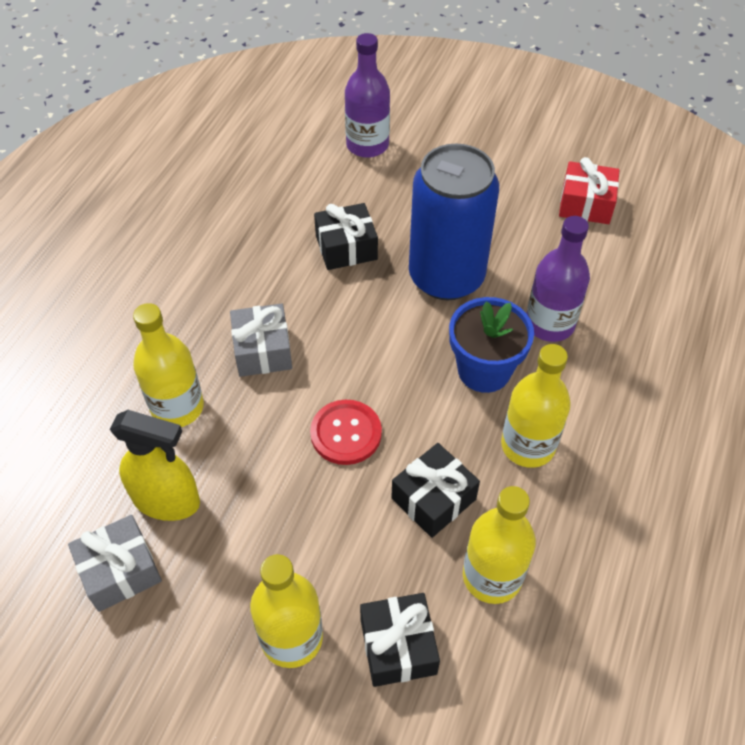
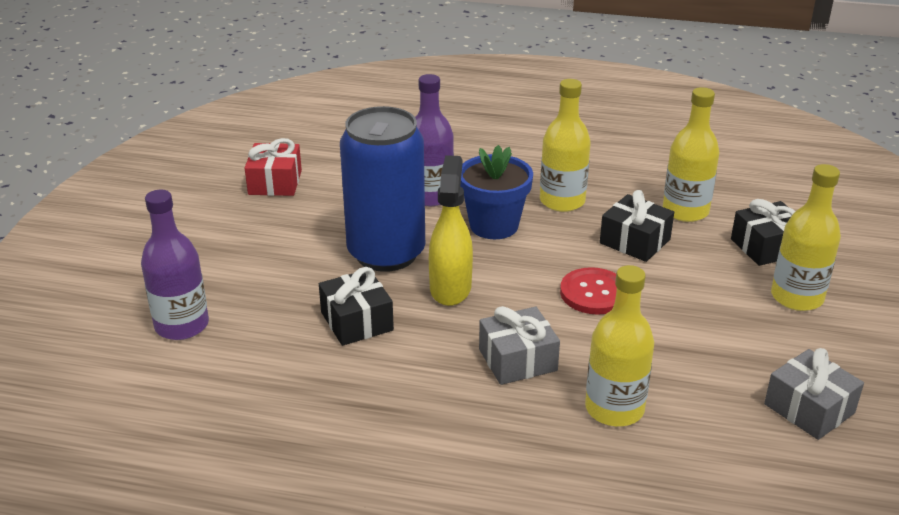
camera: 100 degrees left, 20 degrees down
yellow spray bottle [110,410,200,521] -> yellow spray bottle moved to [429,155,473,306]

